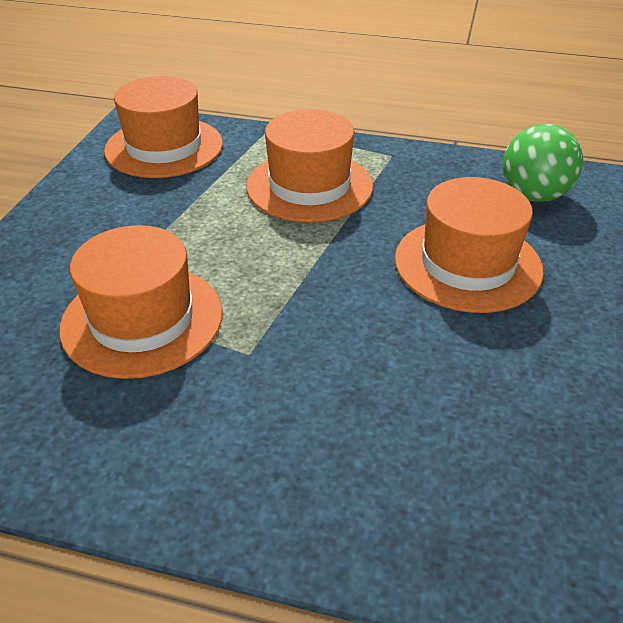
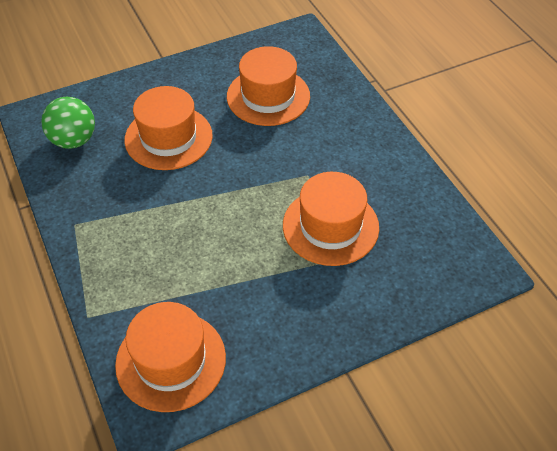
camera: 130 degrees left, 10 degrees up
orange hat [246,109,373,223] -> orange hat moved to [227,46,310,126]

